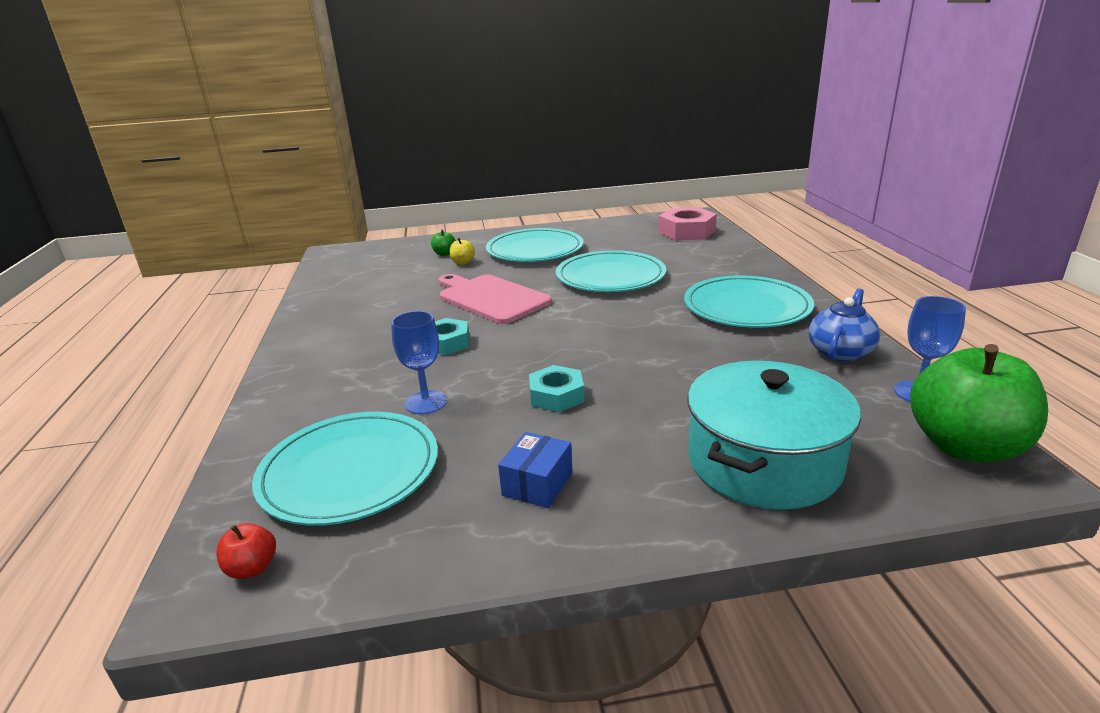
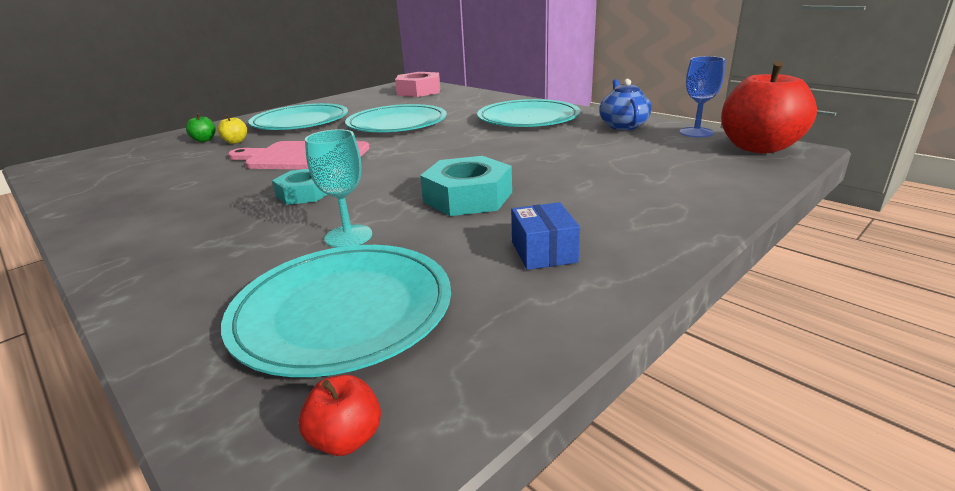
camera: 35 degrees left, 0 degrees up
blue goblet [391,311,447,414] -> turquoise goblet [305,129,372,248]
turquoise nut [529,365,584,412] -> turquoise nut [420,156,512,216], size x1.53
turquoise pot [687,361,861,510] -> none
green apple [910,344,1048,462] -> red apple [721,62,817,154]

